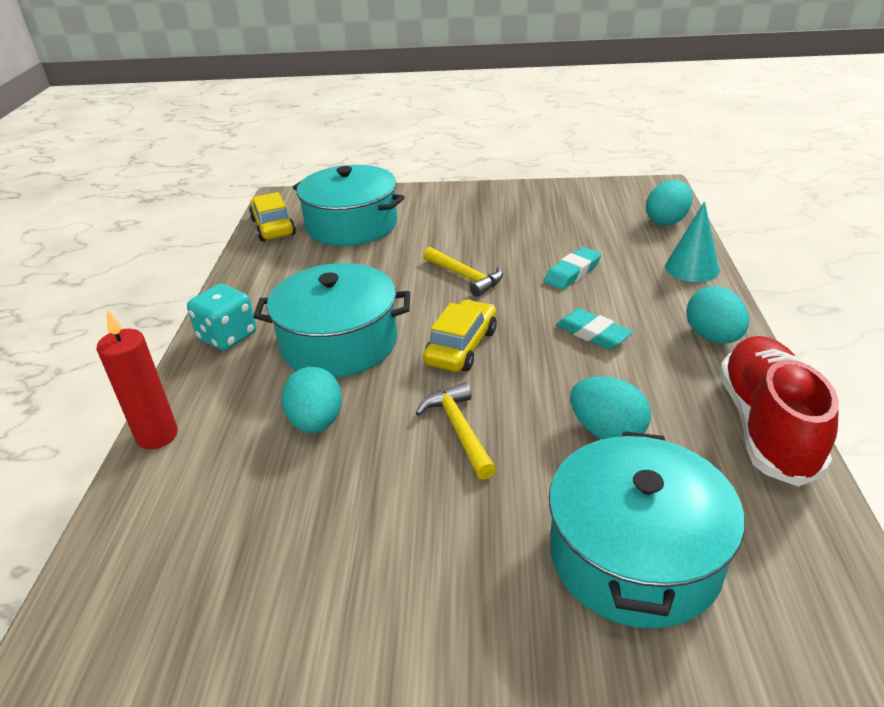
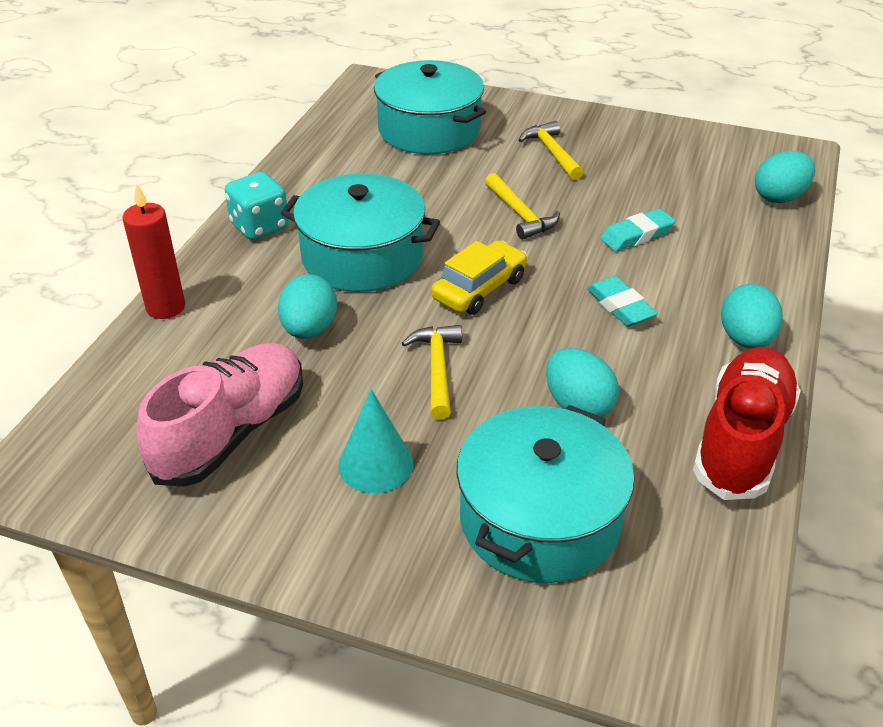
camera: 15 degrees right, 5 degrees up
yellow car [249,192,296,241] -> none
turquoise cone [665,201,720,282] -> turquoise cone moved to [338,389,413,493]
none -> pink shoe [136,343,303,487]
none -> yellow hammer [519,121,584,180]

